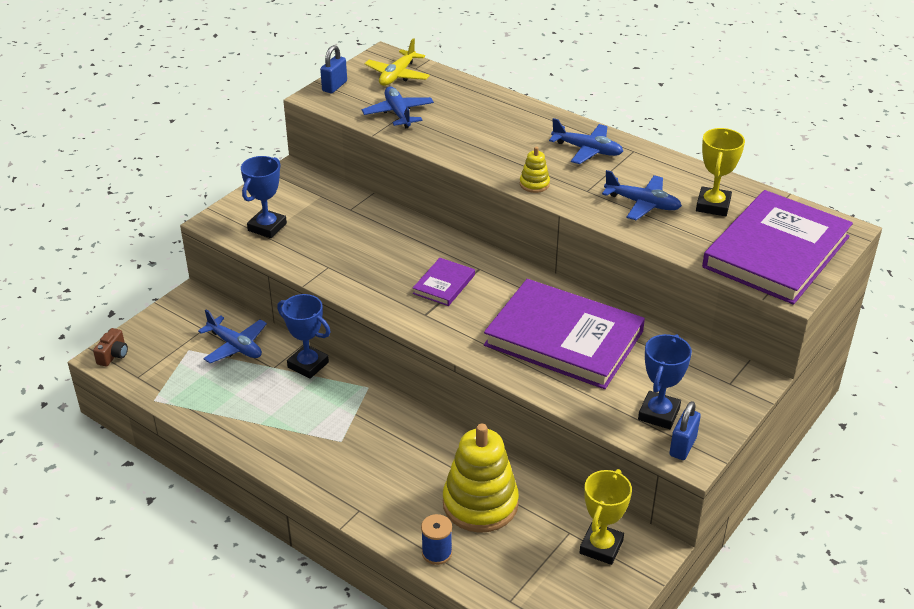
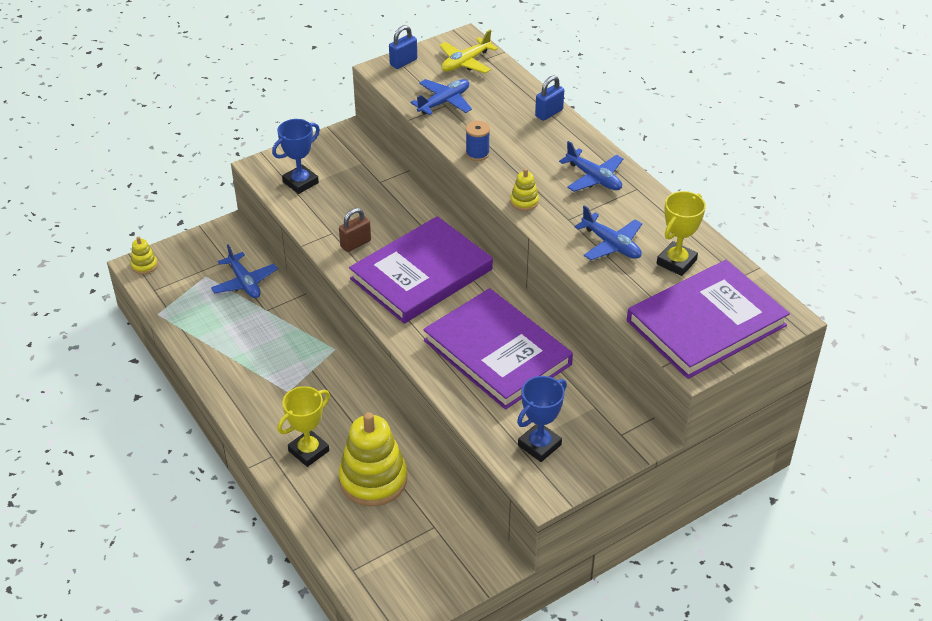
camera: 20 degrees right, 5 degrees up
brown camera [93,328,128,367] -> yellow stacking toy [131,236,158,274]
blue trophy [277,294,331,379] -> none
blue plane [362,86,434,128] -> blue plane turned 45 degrees clockwise [411,79,472,115]
purple book [413,258,475,306] -> purple book [349,216,493,324], size x2.25
blue spool [421,514,452,565] -> blue spool moved to [466,121,490,161]
yellow trophy [579,469,632,565] -> yellow trophy moved to [277,386,330,467]
blue padlock [670,401,701,460] -> blue padlock moved to [535,75,564,121]
none -> brown padlock [339,208,371,252]

